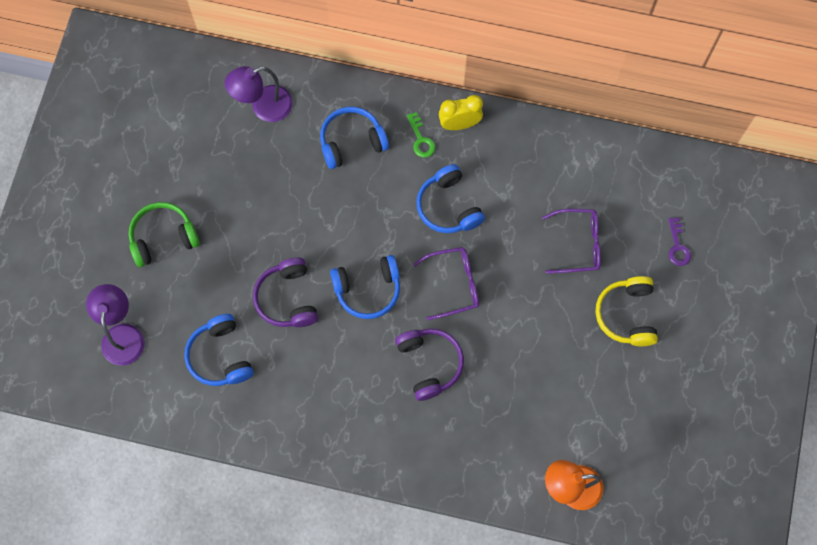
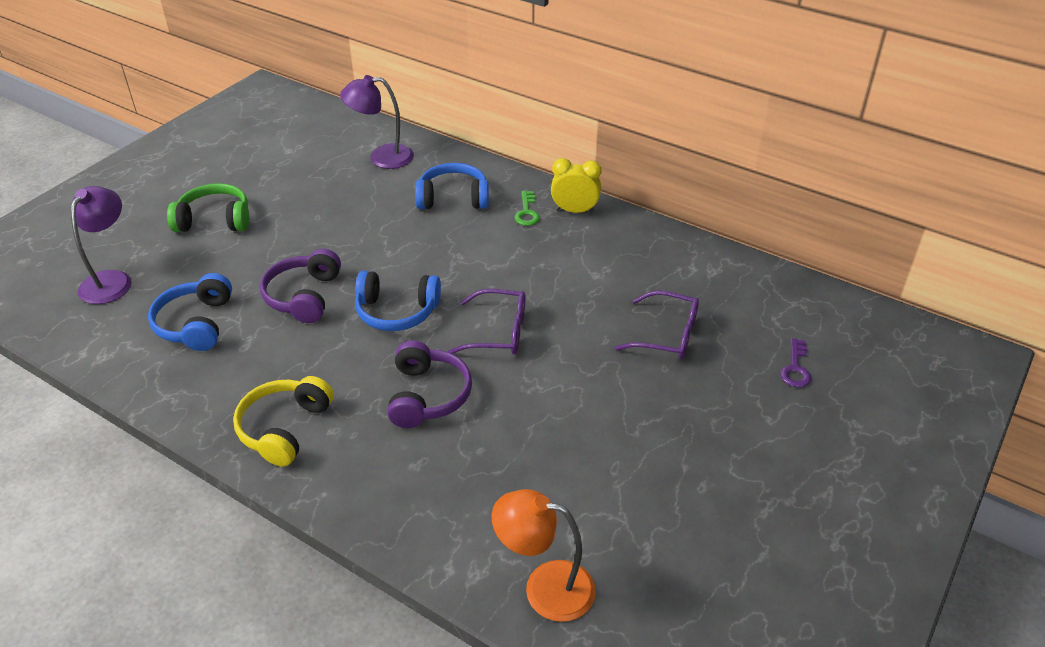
camera: 20 degrees right, 30 degrees down
blue headphones [416,164,485,233] -> none
yellow headphones [595,276,658,346] -> yellow headphones moved to [233,376,334,466]

